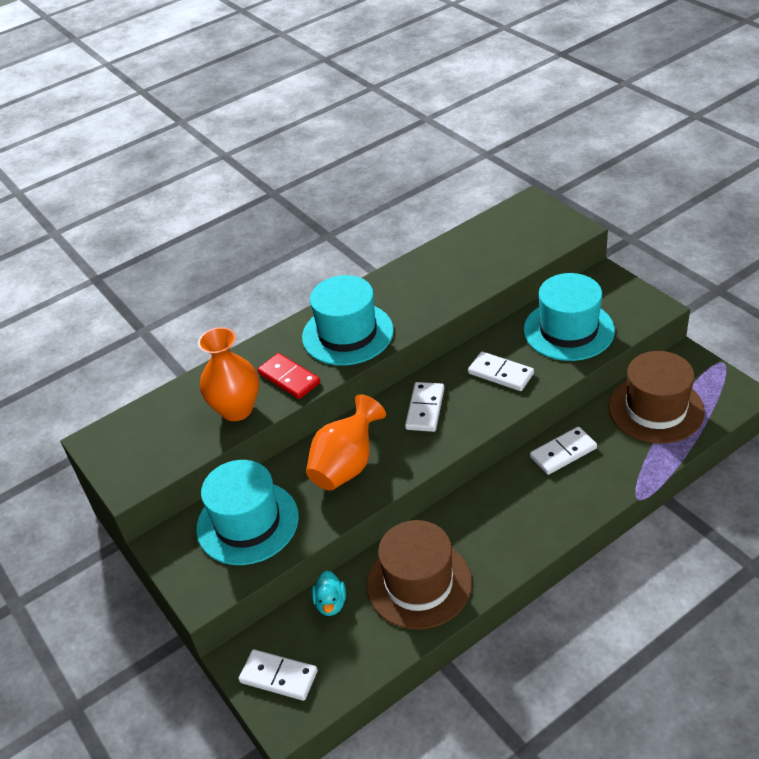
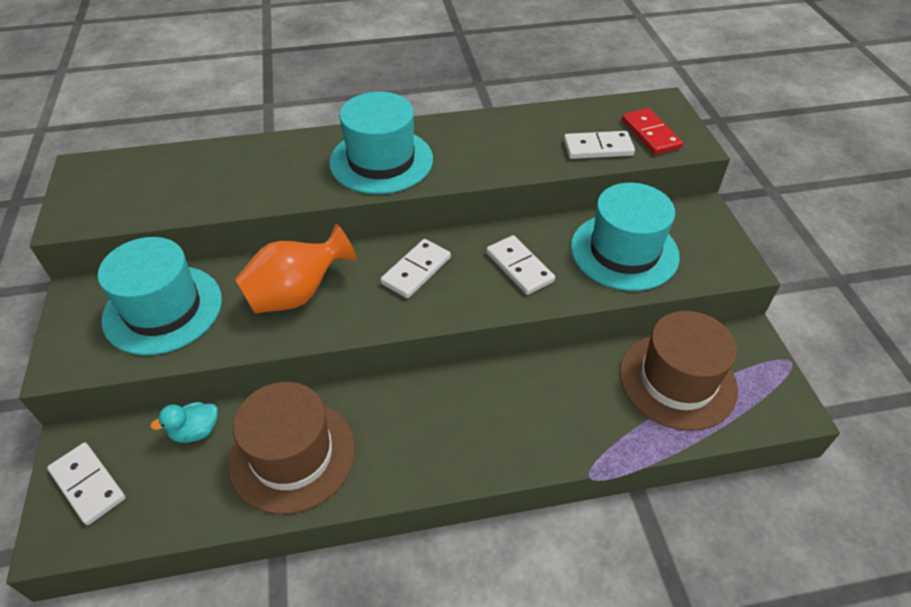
camera: 20 degrees right, 5 degrees up
orange vase [198,327,259,421] -> none
red domino [257,353,320,399] -> red domino moved to [622,108,683,155]
turquoise duck [311,570,346,616] -> turquoise duck turned 45 degrees clockwise [150,402,218,443]
white domino [530,426,597,475] -> white domino moved to [564,131,635,159]

